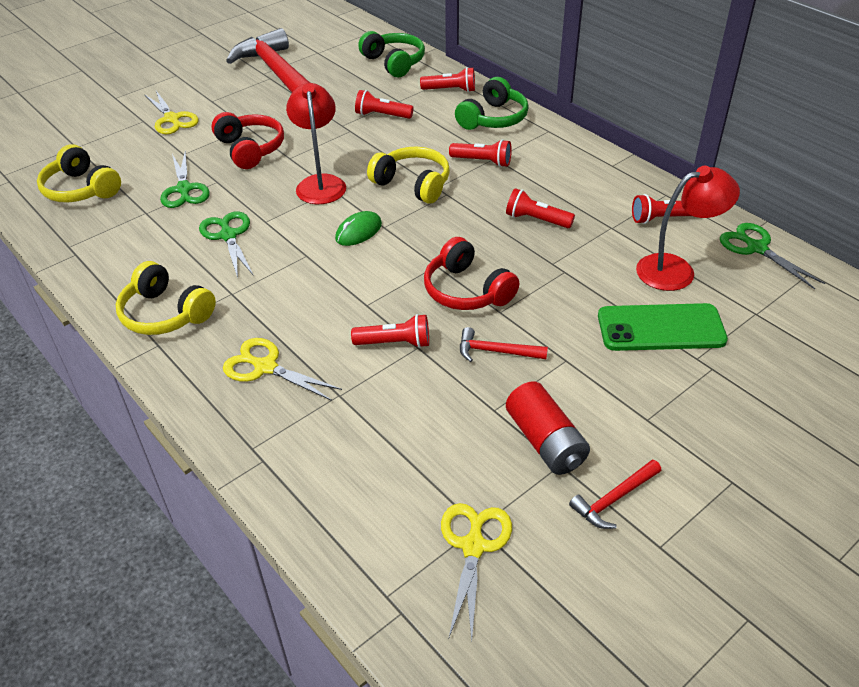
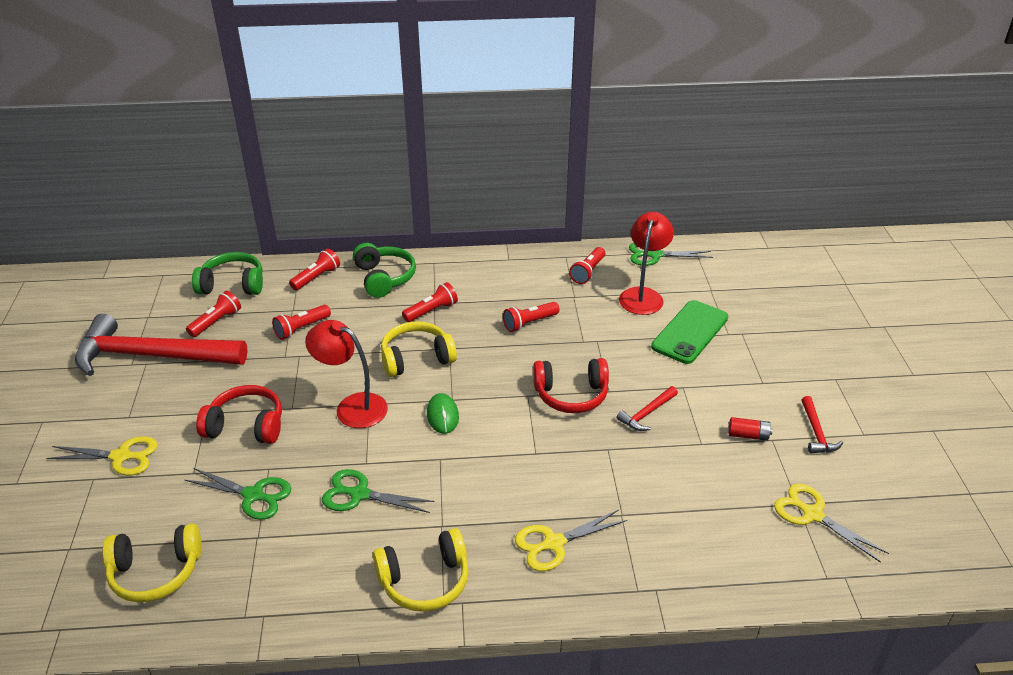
camera: 55 degrees left, 5 degrees down
red flashlight [351,314,429,348] -> red flashlight moved to [186,291,241,337]
red battery [506,381,590,475] -> red battery [729,417,773,441], size x0.56

